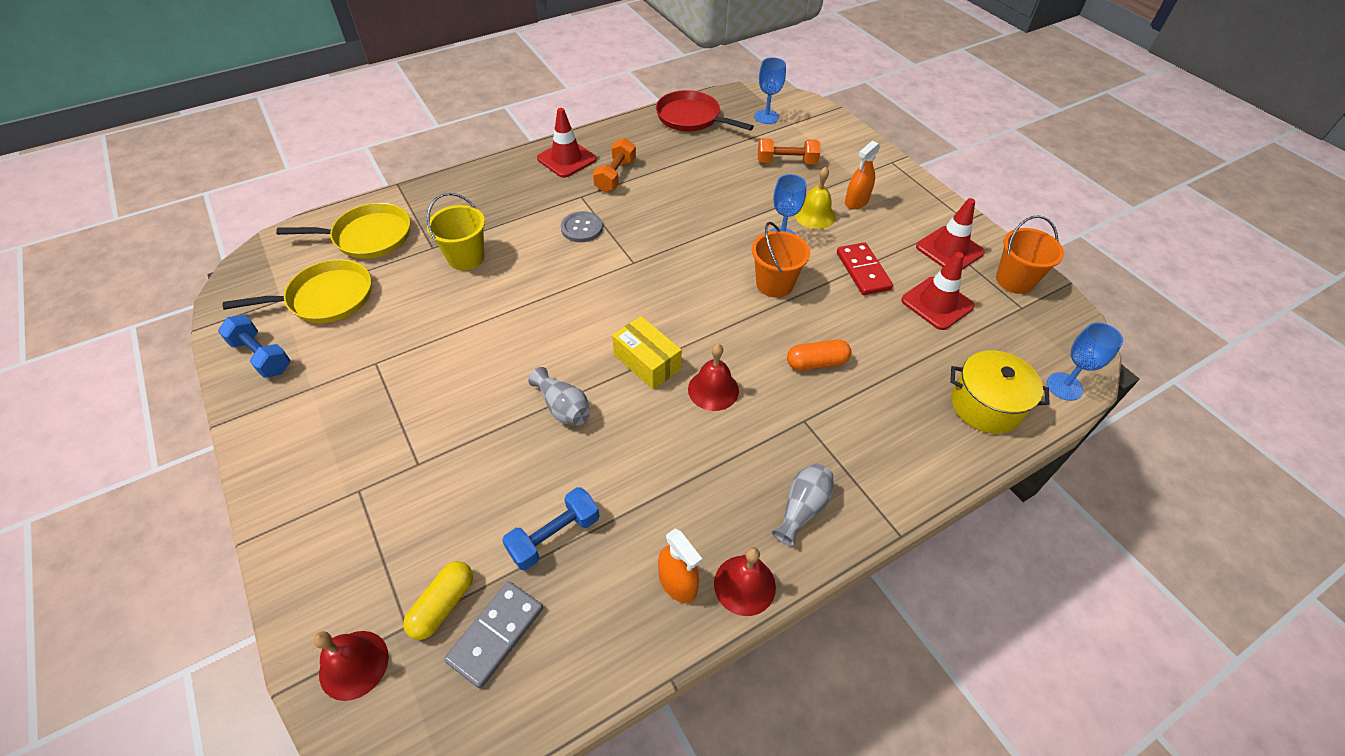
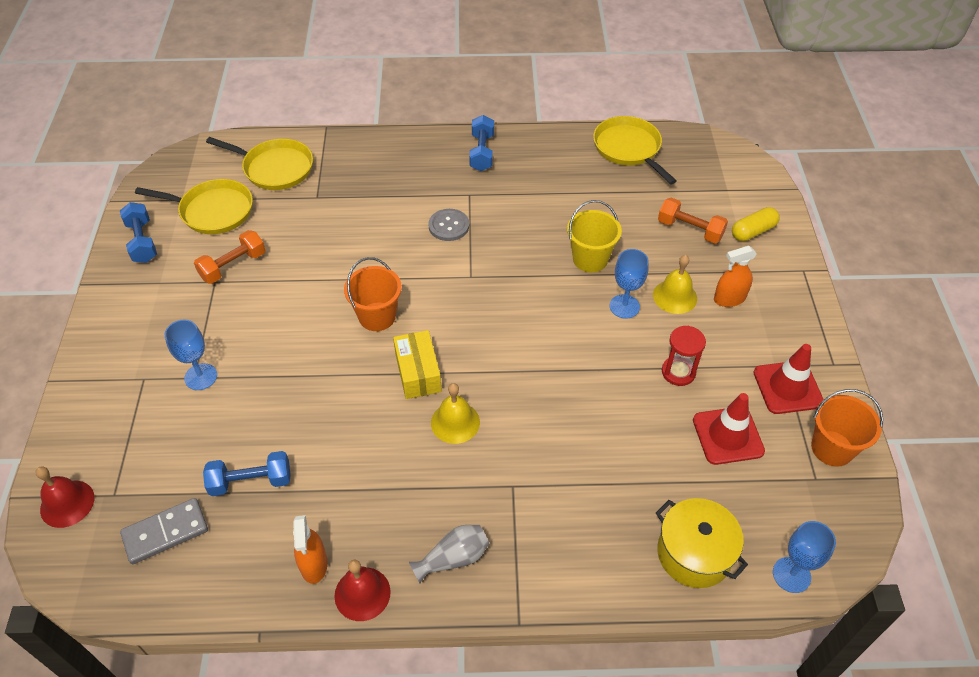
camera: 30 degrees right, 0 degrees up
yellow capsule [403,561,473,640] -> yellow capsule moved to [732,207,780,241]
yellow bucket [427,193,485,270] -> yellow bucket moved to [567,200,622,272]
grey vase [528,367,590,425] -> none
red traffic cone [537,108,597,178] -> blue dumbbell [469,115,494,171]
orange dumbbell [593,138,636,192] -> orange dumbbell moved to [194,230,266,284]
red pan [656,90,754,131] -> yellow pan [593,116,677,184]
red bell [688,344,739,411] -> yellow bell [431,383,480,444]
orange bucket [752,222,810,298] -> orange bucket moved to [344,257,402,331]
blue goblet [755,57,786,124] -> blue goblet moved to [165,320,217,390]
orange capsule [787,340,851,370] -> none
red domino [837,242,893,295] -> red hourglass [662,326,706,386]

